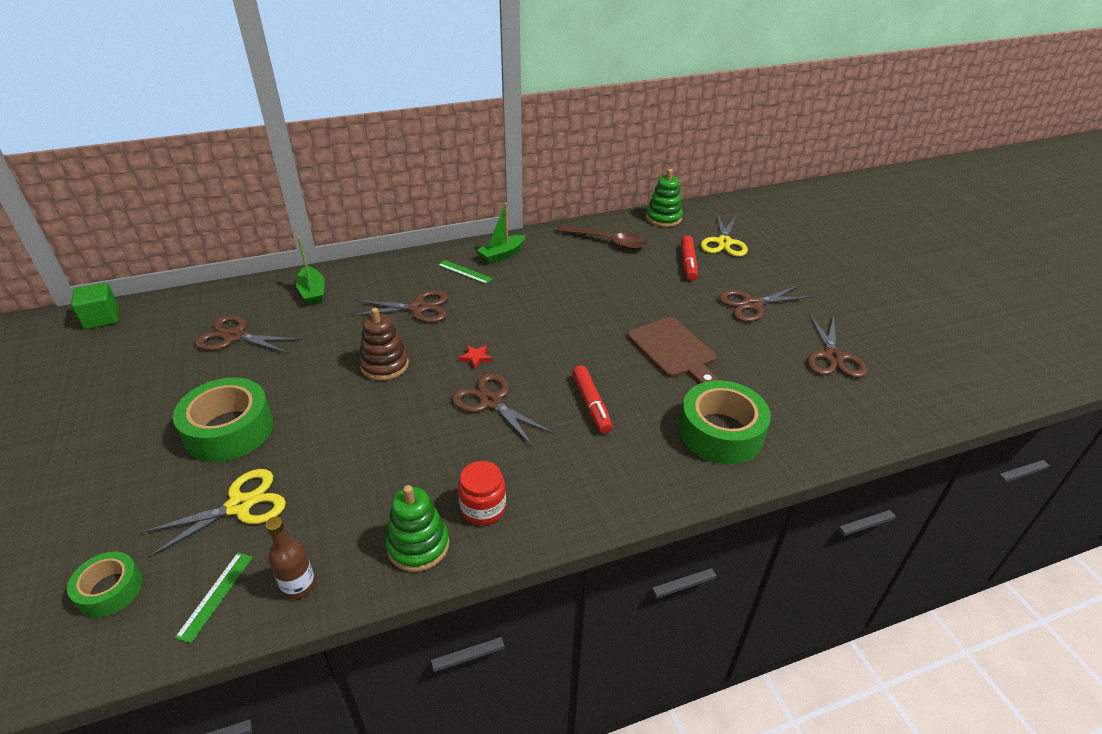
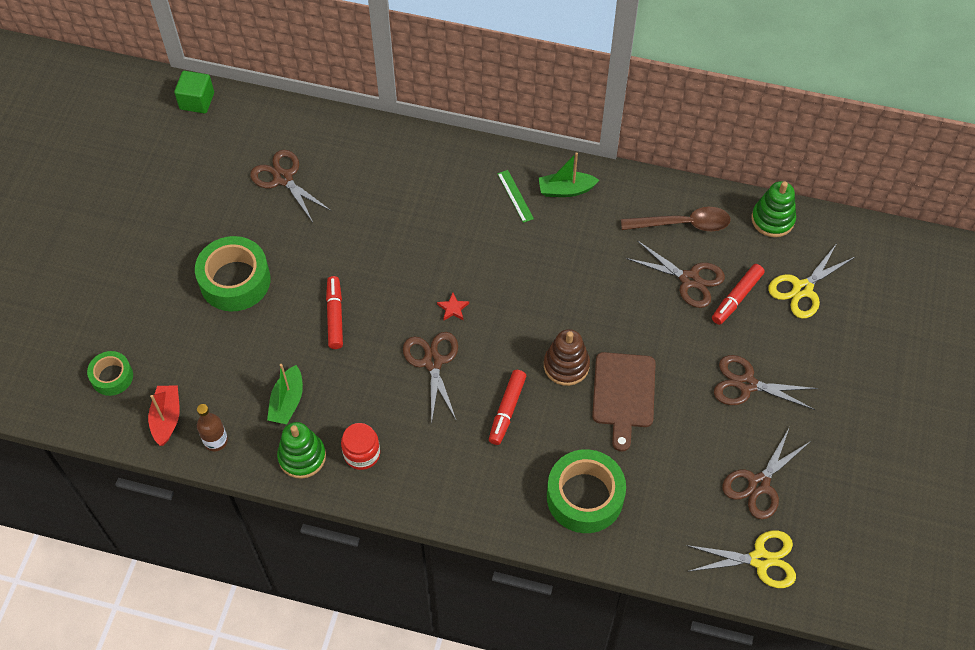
camera: 35 degrees right, 20 degrees up
yellow scissors [140,469,286,558] -> yellow scissors moved to [686,530,796,588]
green ruler [175,553,253,643] -> red boat [148,386,180,446]
green boat [295,236,325,305] -> green boat moved to [267,364,303,424]
brown scissors [351,290,448,323] -> brown scissors moved to [626,240,725,308]
brown stacking toy [359,308,409,381] -> brown stacking toy moved to [544,329,590,386]
brown spoon [556,225,647,249] -> brown spoon turned 60 degrees counterclockwise [621,207,731,231]
none -> red marker [326,276,343,349]

